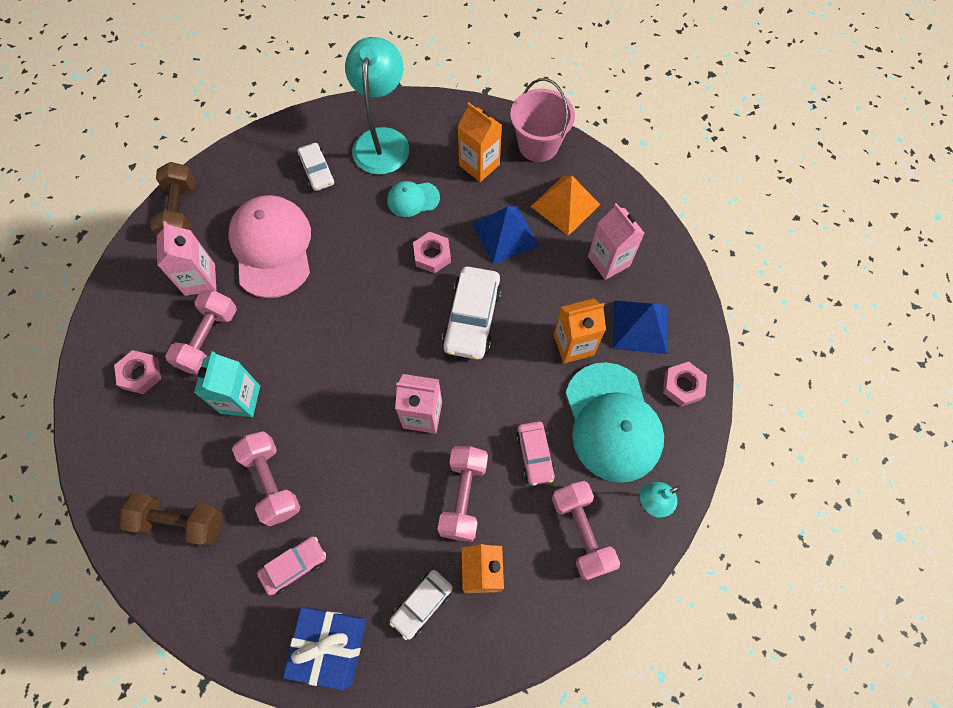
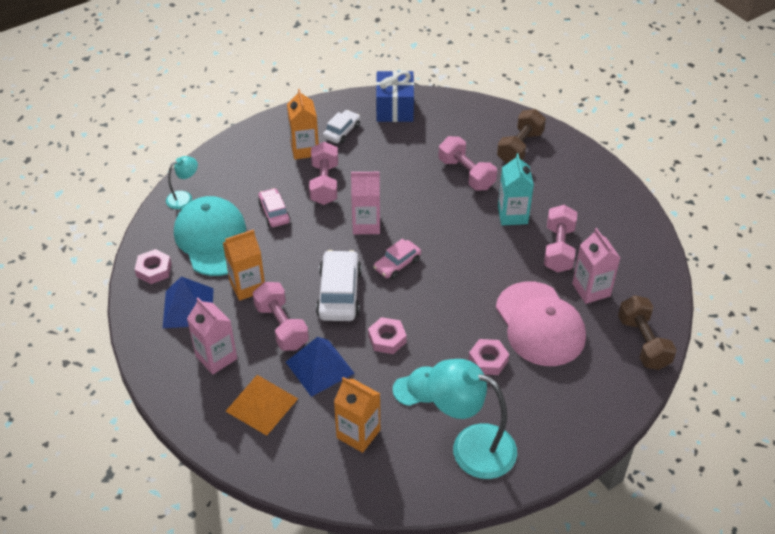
camera: 170 degrees right, 20 degrees down
pink nut [114,350,161,394] -> pink nut moved to [468,339,509,375]
brown dumbbell [119,492,223,547] -> brown dumbbell turned 60 degrees counterclockwise [497,109,546,164]
pink car [257,536,326,595] -> pink car moved to [373,239,421,279]
white car [298,143,335,191] -> none
turquoise lamp [345,37,409,175] -> turquoise lamp turned 120 degrees clockwise [428,359,517,479]
pink bucket [510,78,575,162] -> none
pink dumbbell [552,481,620,581] -> pink dumbbell moved to [253,282,309,351]

